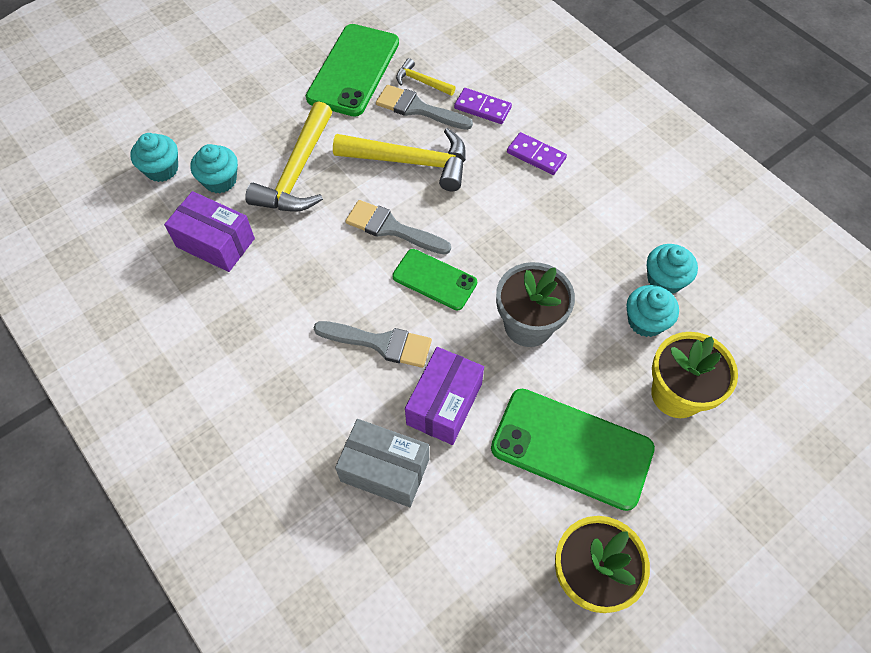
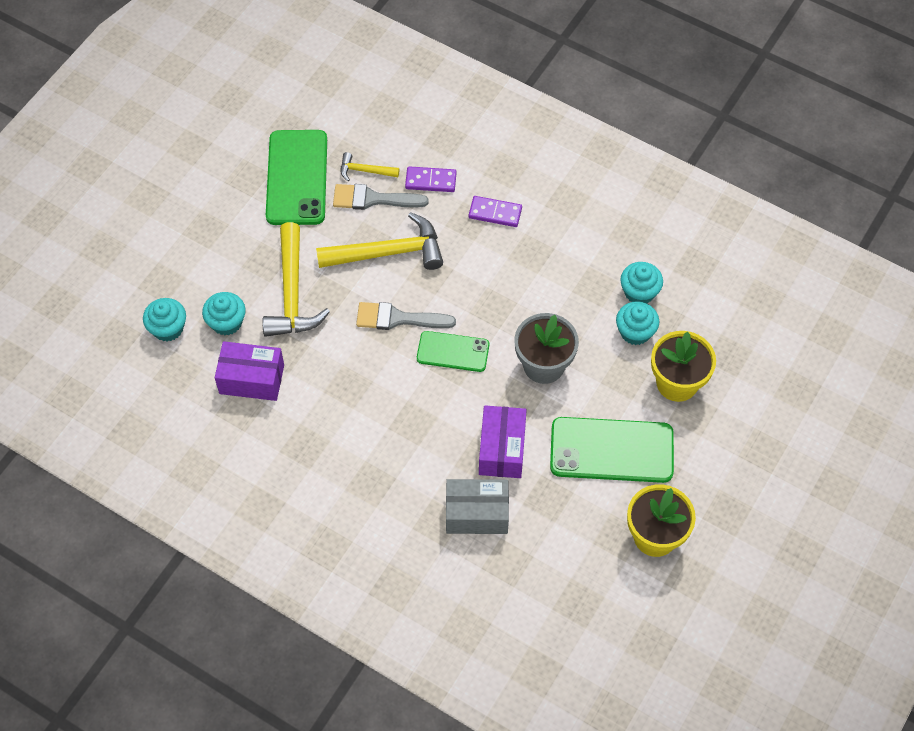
camera: 20 degrees left, 0 degrees up
grey brush [314,321,432,368] -> none

